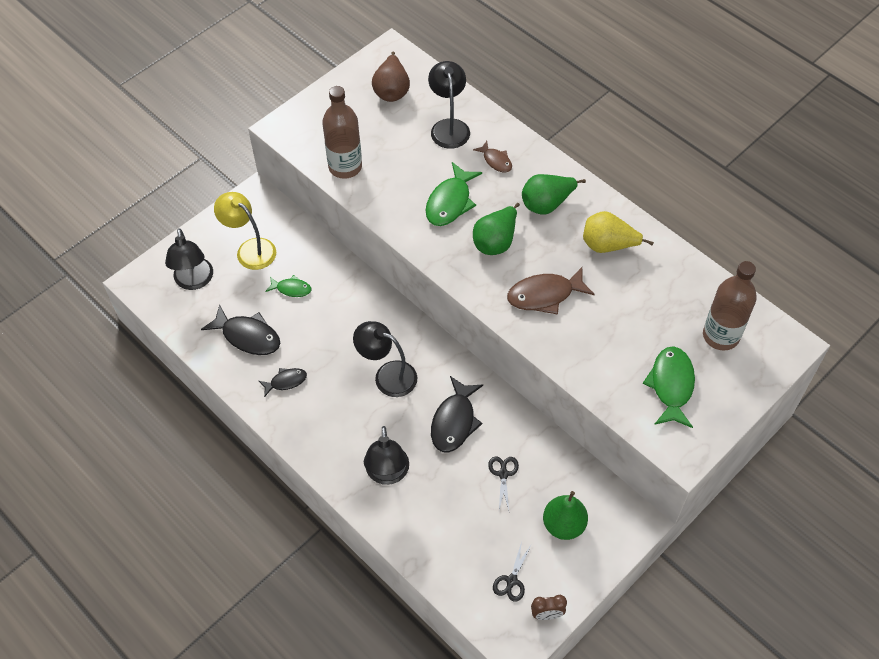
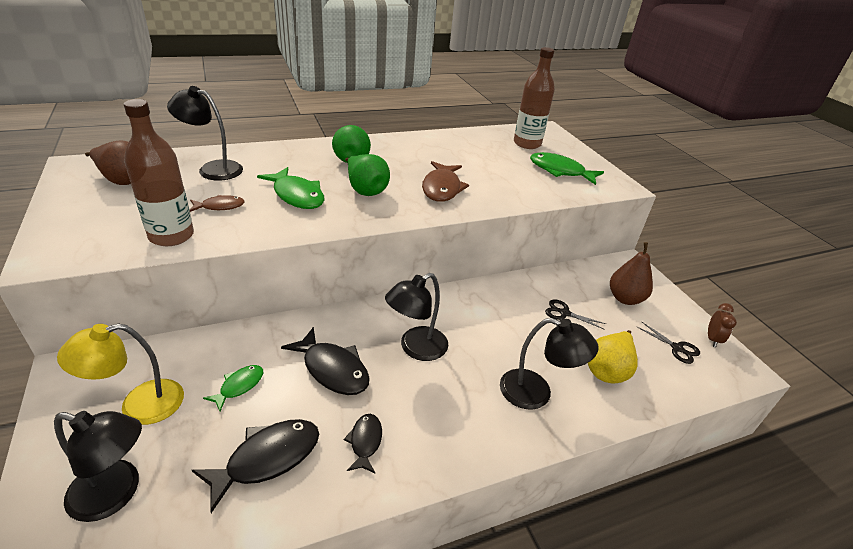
camera: 70 degrees left, 20 degrees down
black fish [431,376,483,452] -> black fish moved to [281,327,370,395]
brown fish [473,141,512,172] -> brown fish moved to [190,195,245,212]
green pear [543,491,588,540] -> brown pear [610,242,653,305]
yellow pear [583,211,654,253] -> yellow pear moved to [588,330,638,383]

